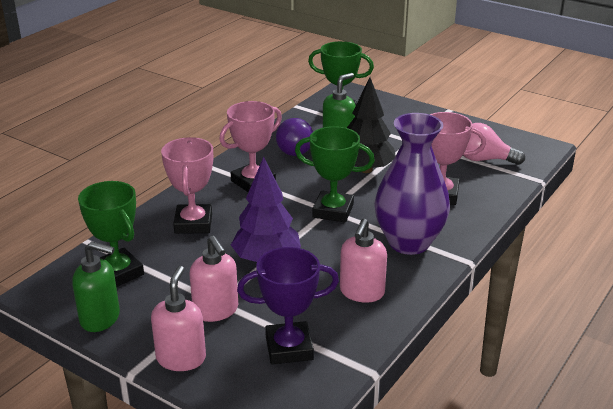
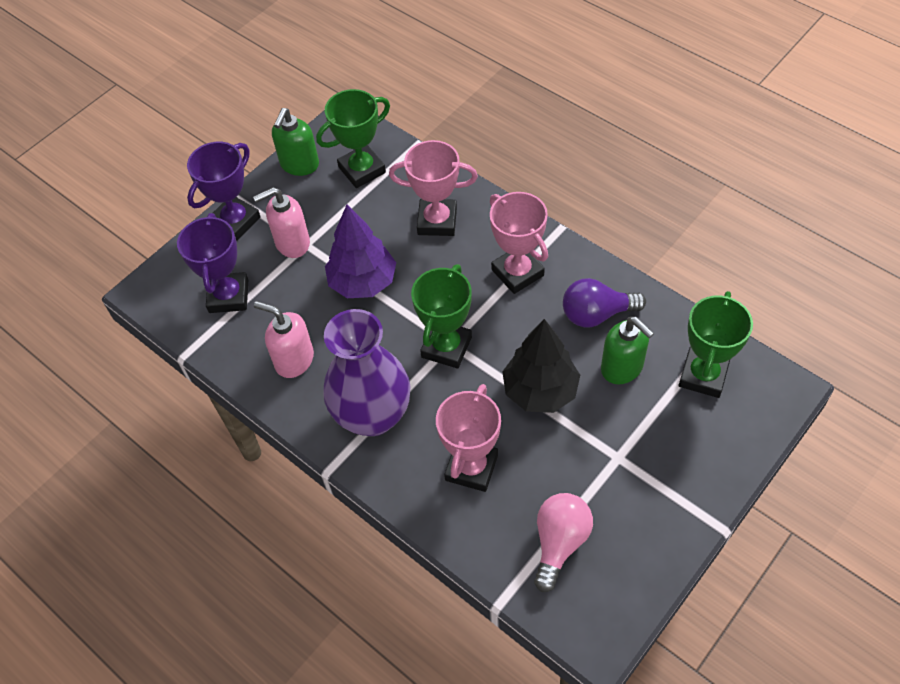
camera: 100 degrees right, 25 degrees up
pink soap dispenser [151,266,206,371] -> purple trophy [187,142,261,241]

